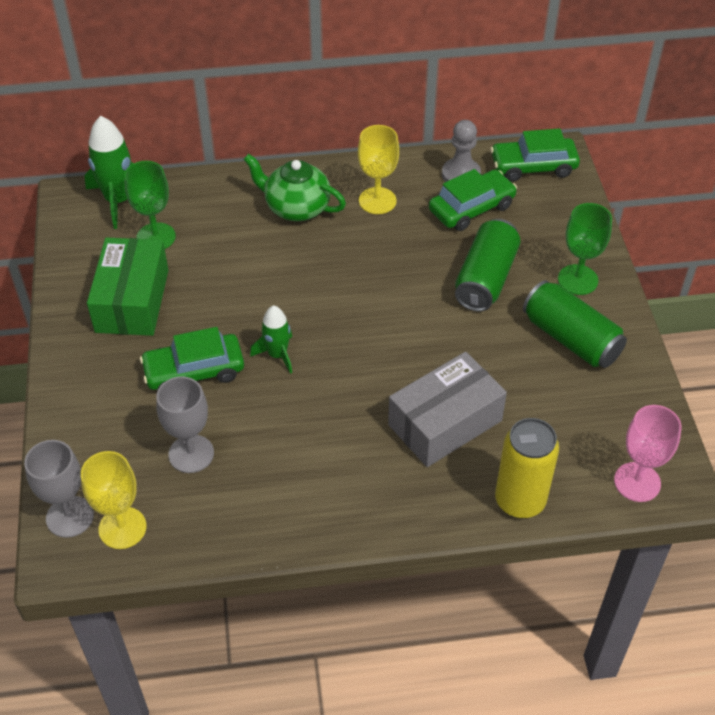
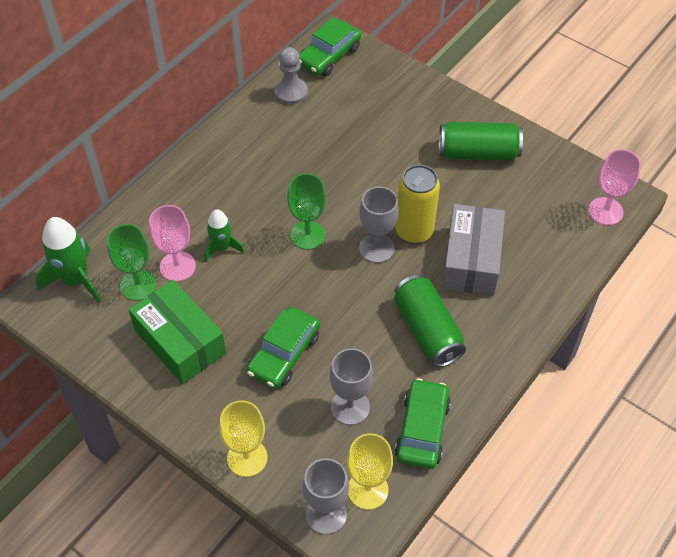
camera: 45 degrees left, 5 degrees up
green teapot [243,154,346,221] -> none
green rocket [250,305,292,374] -> green rocket moved to [204,209,244,262]
yellow goblet [358,125,399,214] -> yellow goblet moved to [219,400,267,477]
green car [429,169,517,231] -> green car moved to [395,378,451,469]
green can [455,219,521,312] -> green can moved to [394,275,466,367]
yellow can [495,418,559,518] -> yellow can moved to [395,165,440,244]
green goblet [558,203,612,295] -> green goblet moved to [287,173,326,250]
none -> pink goblet [149,205,196,282]
none -> grey goblet [359,187,399,263]

